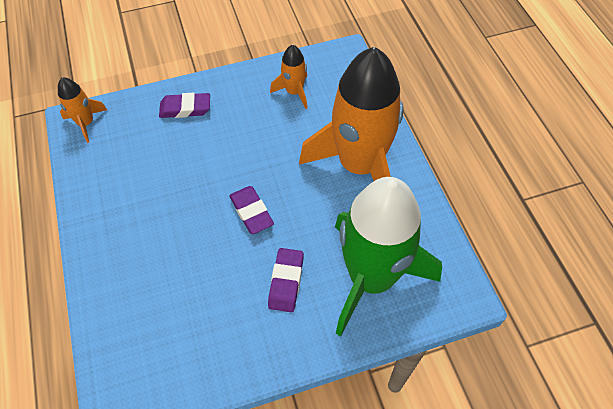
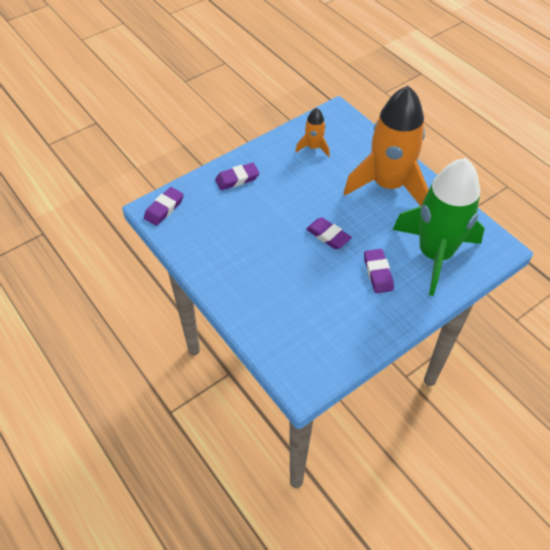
camera: 20 degrees left, 5 degrees down
orange rocket [58,77,107,143] -> purple eraser [144,187,184,226]

